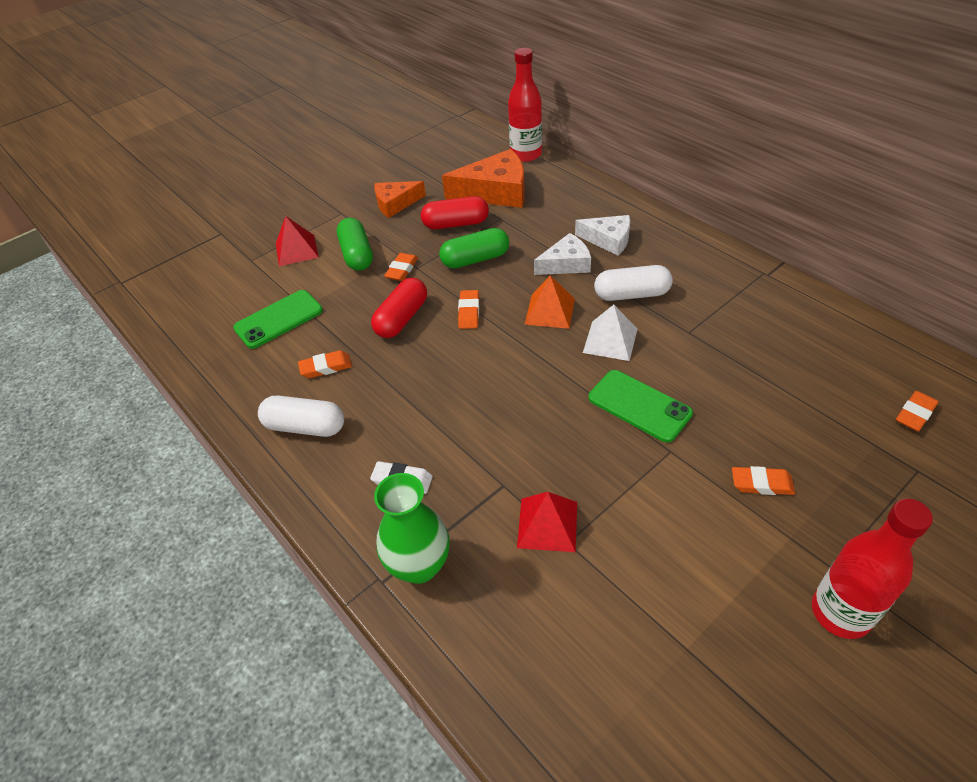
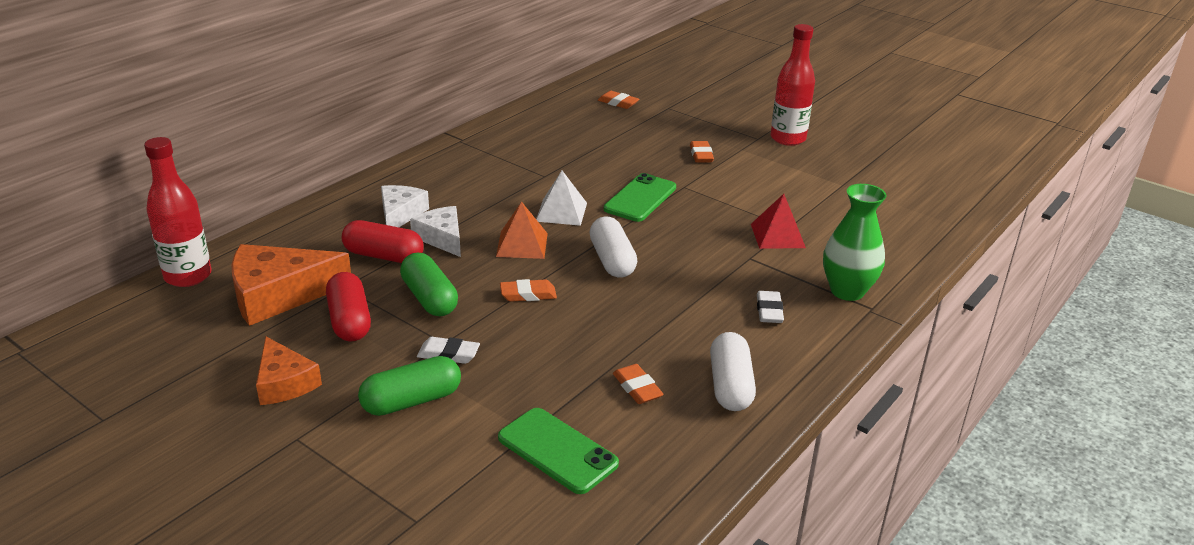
camera: 105 degrees left, 15 degrees down
red pyramid [276,216,319,266] -> none
red capsule [371,278,427,338] -> red capsule moved to [342,220,424,263]
orange eraser [384,253,418,281] -> white eraser [417,337,480,364]
orange cheese [442,149,525,208] -> orange cheese turned 90 degrees counterclockwise [232,244,351,326]
white capsule [594,265,673,301] -> white capsule moved to [589,217,637,278]

